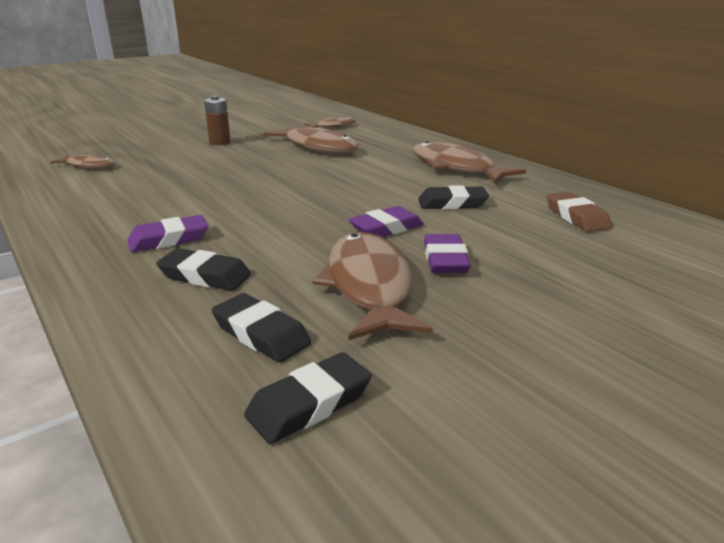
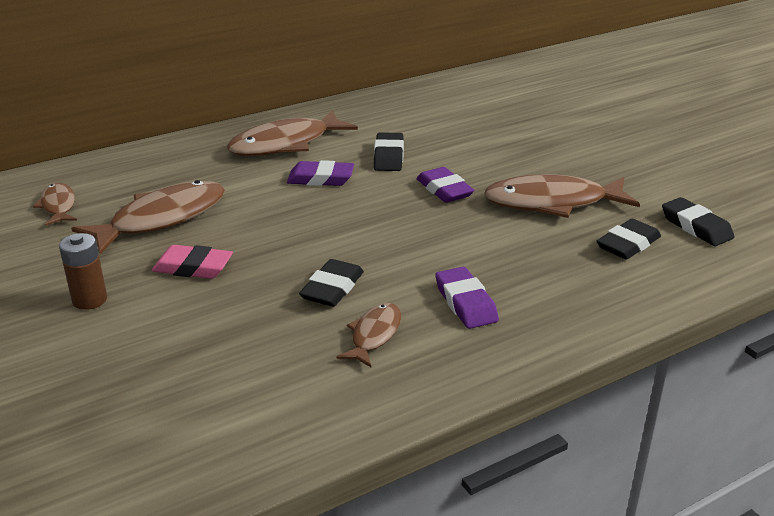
camera: 85 degrees left, 5 degrees up
brown fish [50,155,115,168] -> brown fish moved to [336,303,401,367]
black eraser [156,248,251,290] -> black eraser moved to [299,259,364,307]
purple eraser [424,234,471,273] -> purple eraser moved to [287,160,354,186]
brown eraser [547,192,612,232] -> none
none -> pink eraser [152,245,233,279]

